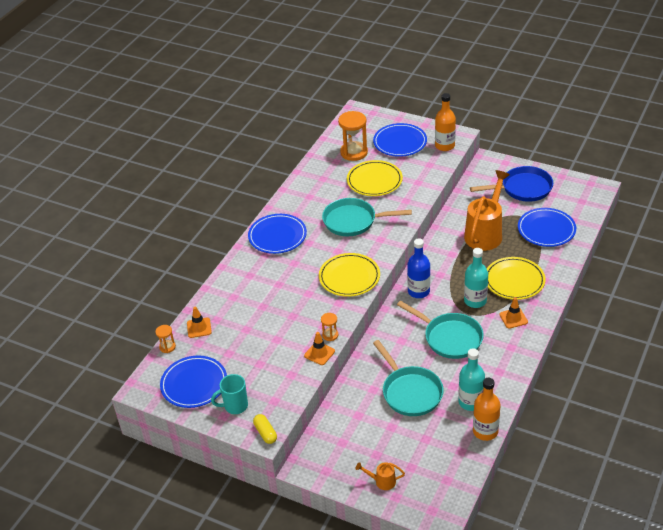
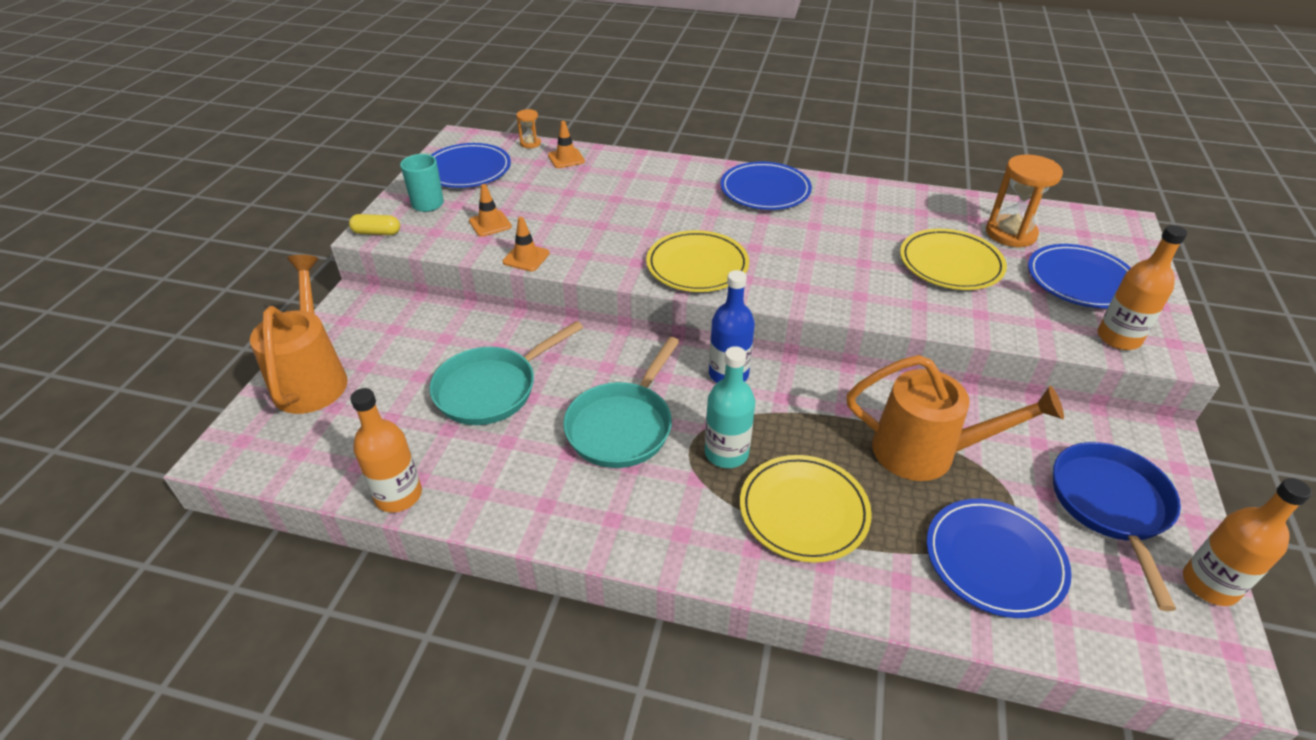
camera: 75 degrees right, 0 degrees up
yellow capsule [253,414,277,444] -> yellow capsule turned 45 degrees clockwise [349,214,400,235]
orange hourglass [321,313,338,341] -> none
turquoise pan [322,198,412,236] -> none
orange watering can [356,462,405,490] -> orange watering can [250,255,348,414], size x2.31
turquoise bottle [458,348,485,411] -> none
blue pan [470,166,553,202] -> blue pan turned 150 degrees counterclockwise [1053,442,1181,611]
orange traffic cone [499,297,528,329] -> orange traffic cone moved to [469,184,512,237]
none -> orange bottle [1183,478,1312,606]

